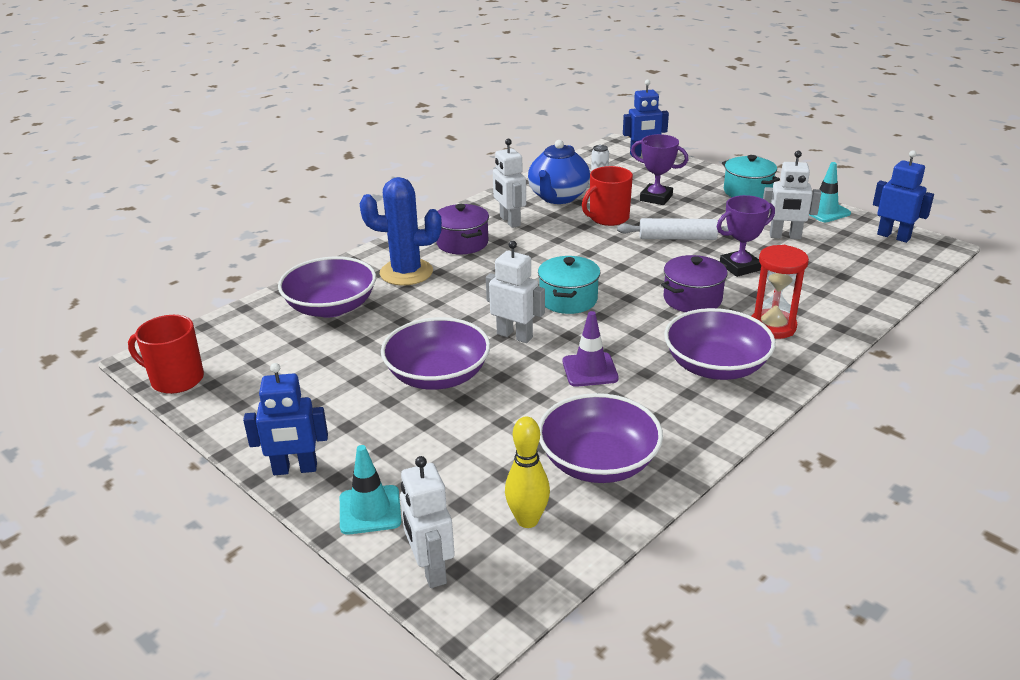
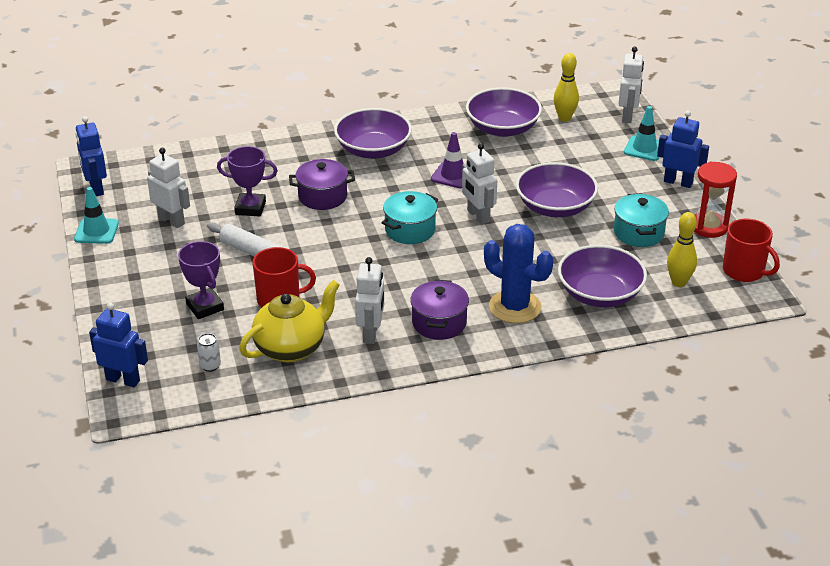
camera: 150 degrees left, 5 degrees up
blue teapot [528,140,590,204] -> yellow teapot [239,280,340,363]
turquoise pot [722,155,780,199] -> turquoise pot moved to [614,194,669,247]
red hourglass [752,245,809,339] -> red hourglass moved to [694,162,737,238]
none -> yellow bowling pin [667,212,697,287]

